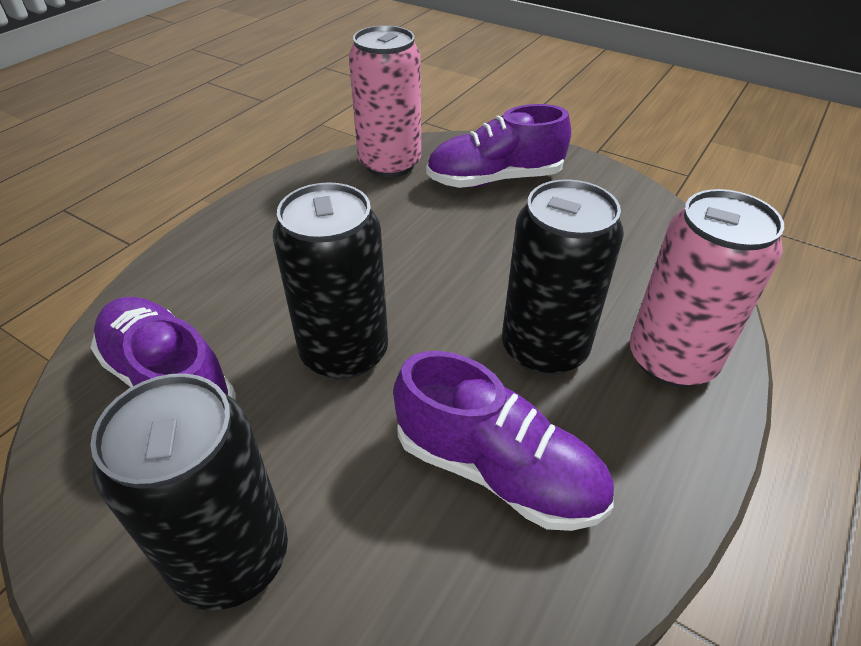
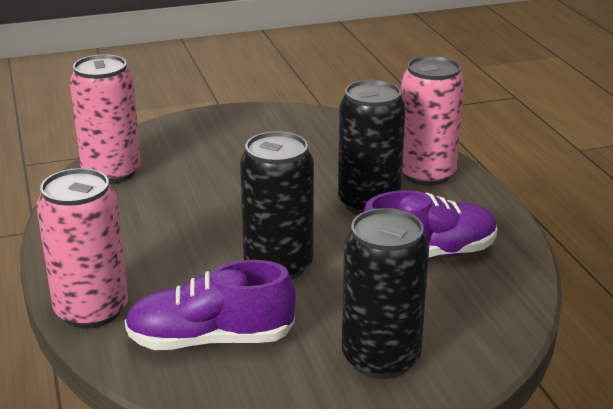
camera: 50 degrees left, 15 degrees down
purple shoe [426,104,571,188] -> none
none -> pink can [36,168,128,328]

